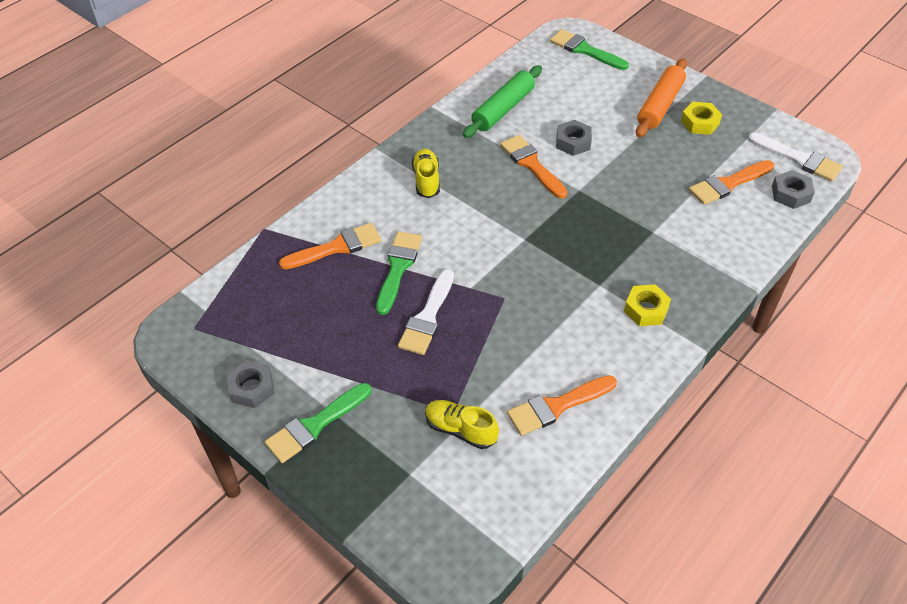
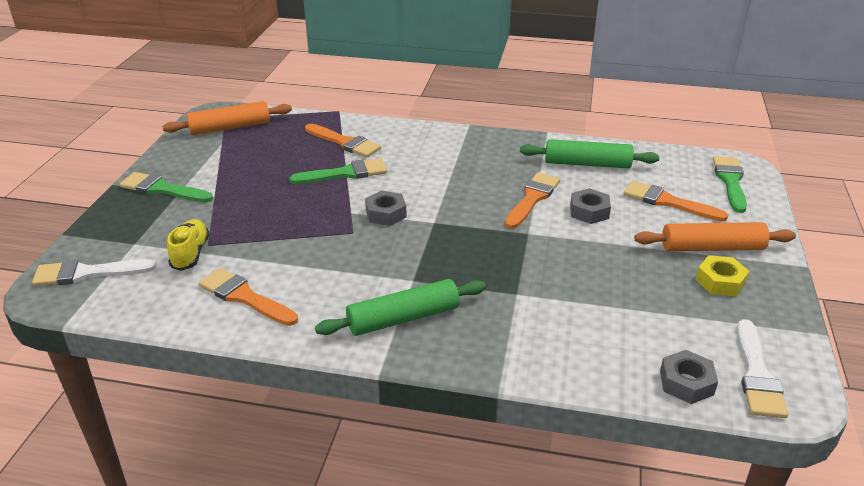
camera: 60 degrees right, 15 degrees down
grey nut [227,360,274,408] -> grey nut moved to [365,191,407,226]
white brush [398,269,454,355] -> white brush moved to [32,259,156,286]
yellow shoe [412,148,440,198] -> none
yellow nut [624,284,671,326] -> green rolling pin [315,279,486,336]
orange brush [689,160,774,205] -> orange brush moved to [623,181,728,221]
none -> orange rolling pin [162,101,292,135]

